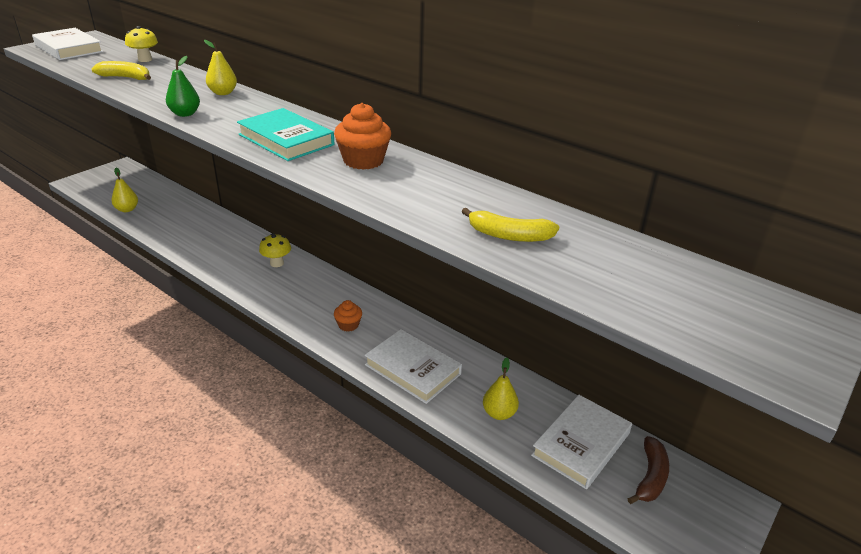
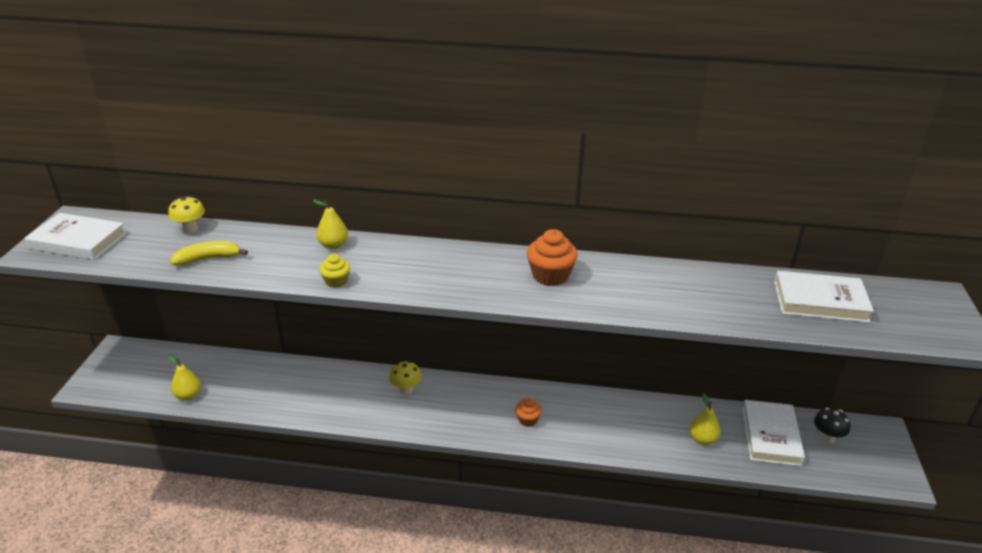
camera: 30 degrees left, 0 degrees up
green pear [166,56,200,117] -> yellow cupcake [319,254,350,288]
turquoise book [237,108,334,161] -> none
white book [364,329,462,404] -> white book moved to [774,271,874,323]
yellow banana [462,208,559,242] -> none
brown banana [627,436,669,504] -> black mushroom [814,408,851,443]

